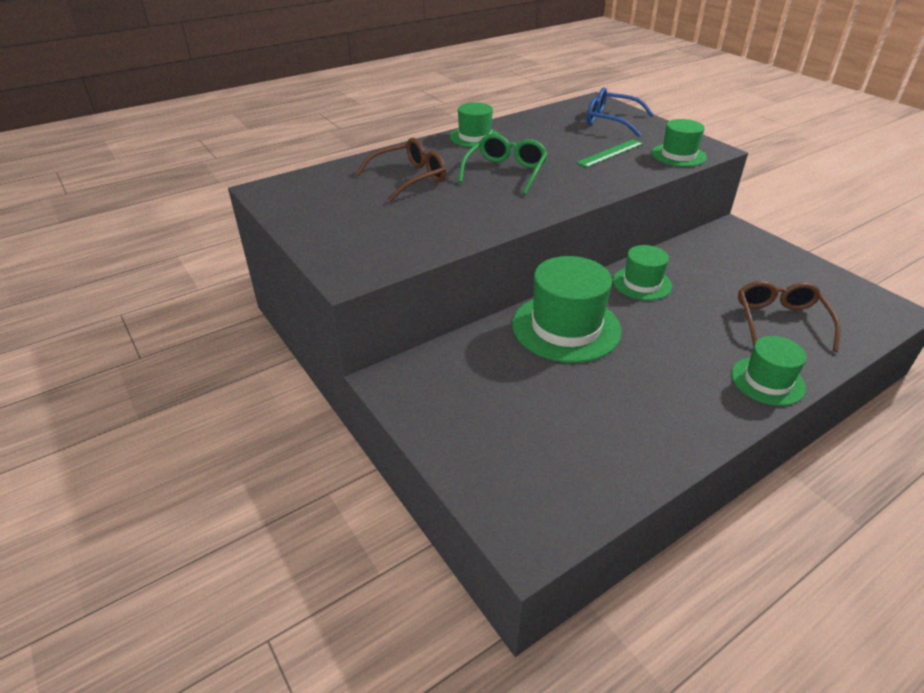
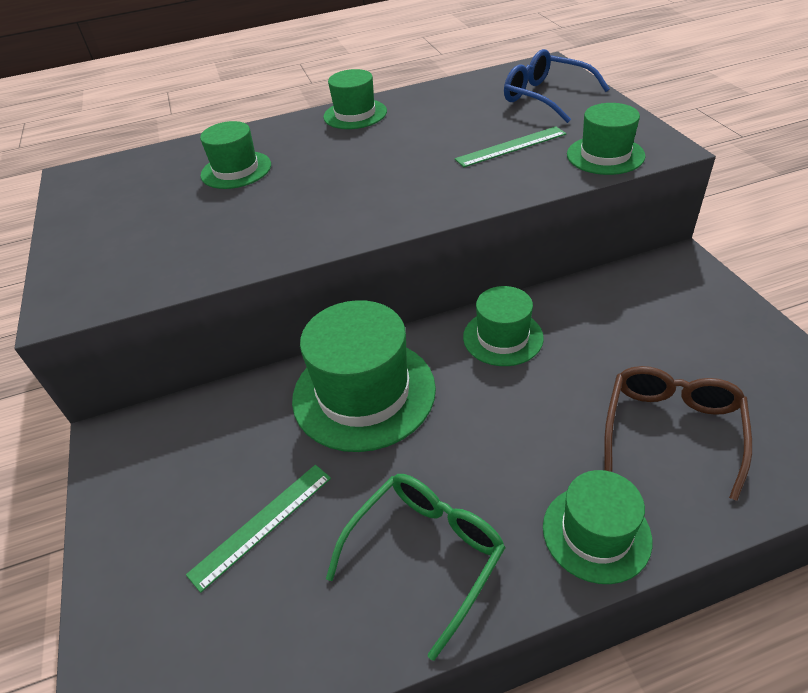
camera: 20 degrees right, 5 degrees up
brown glasses [356,138,446,202] -> green hat [200,121,271,189]
green glasses [458,134,548,195] -> green glasses moved to [326,474,506,661]
none -> green ruler [186,465,331,593]

